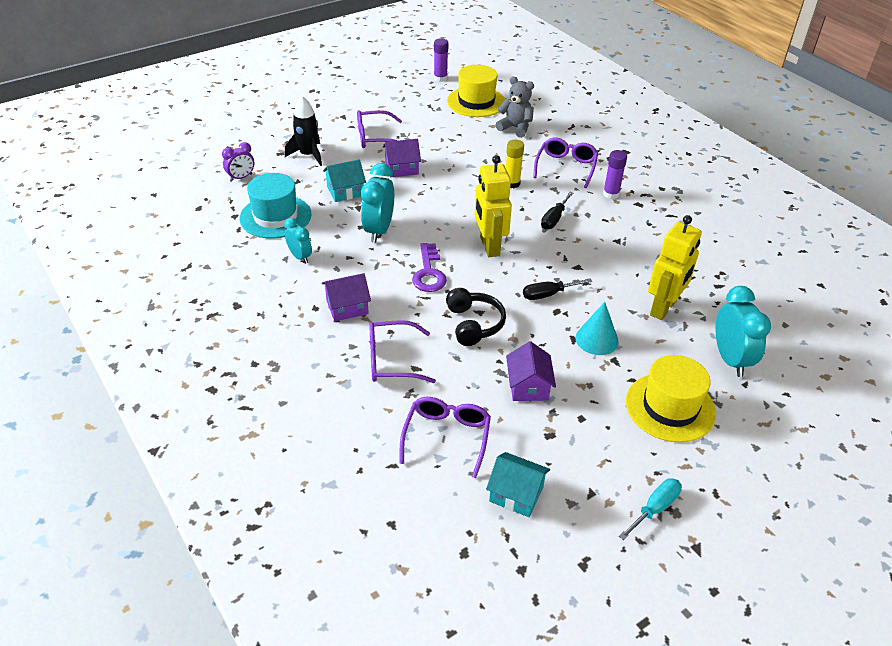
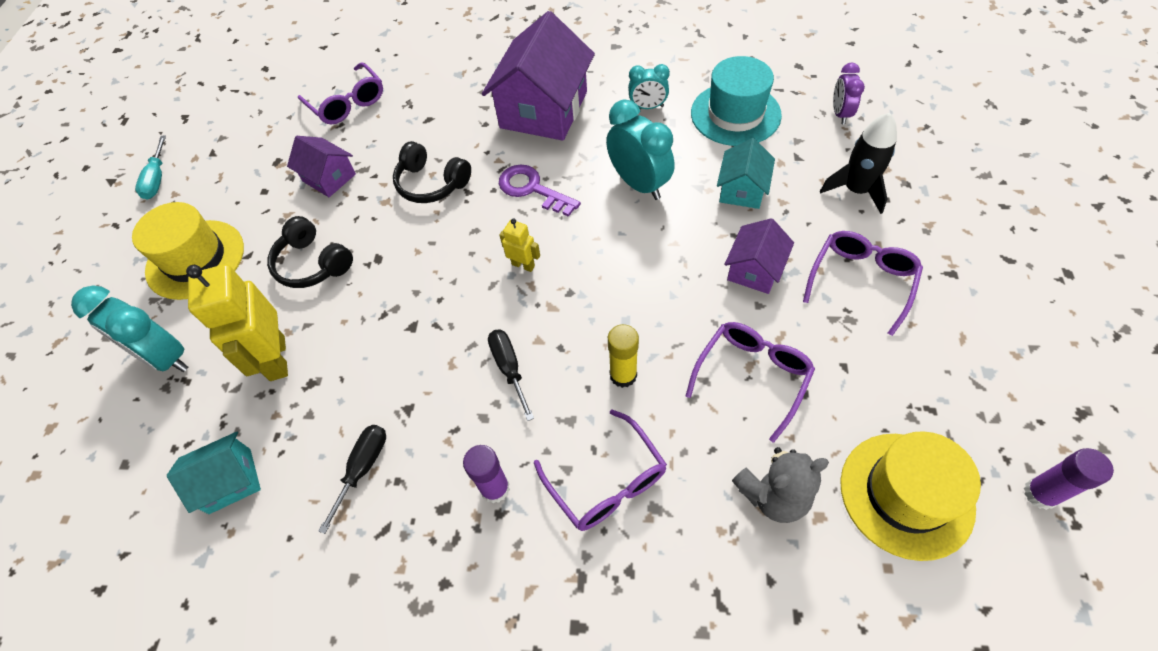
camera: 135 degrees right, 15 degrees up
purple house [322,273,371,321] -> purple house [482,11,595,141], size x1.92
purple glasses [369,320,436,383] -> purple glasses moved to [686,322,815,443]
yellow robot [475,155,512,257] -> yellow robot [499,218,540,272], size x0.49
turquoise house [486,452,550,517] -> turquoise house moved to [167,432,261,514]
black screwdriver [523,278,592,300] -> black screwdriver moved to [318,425,386,534]
turquoise cone [575,302,619,355] -> black headphones [267,216,353,288]

